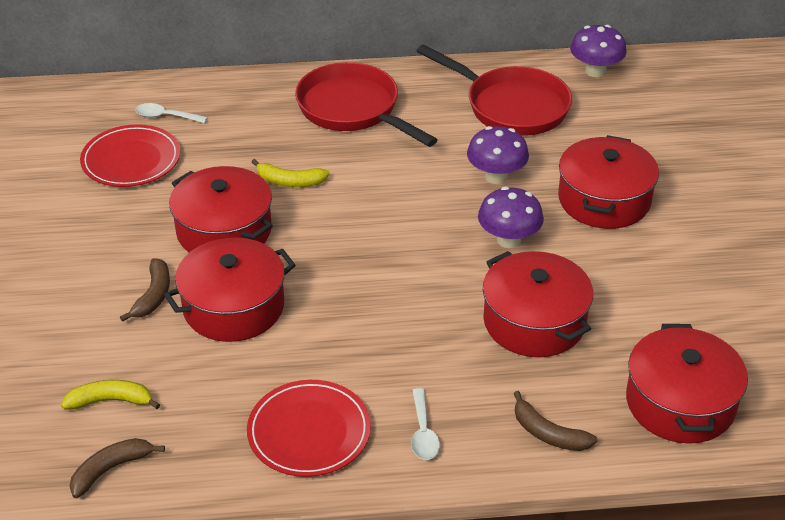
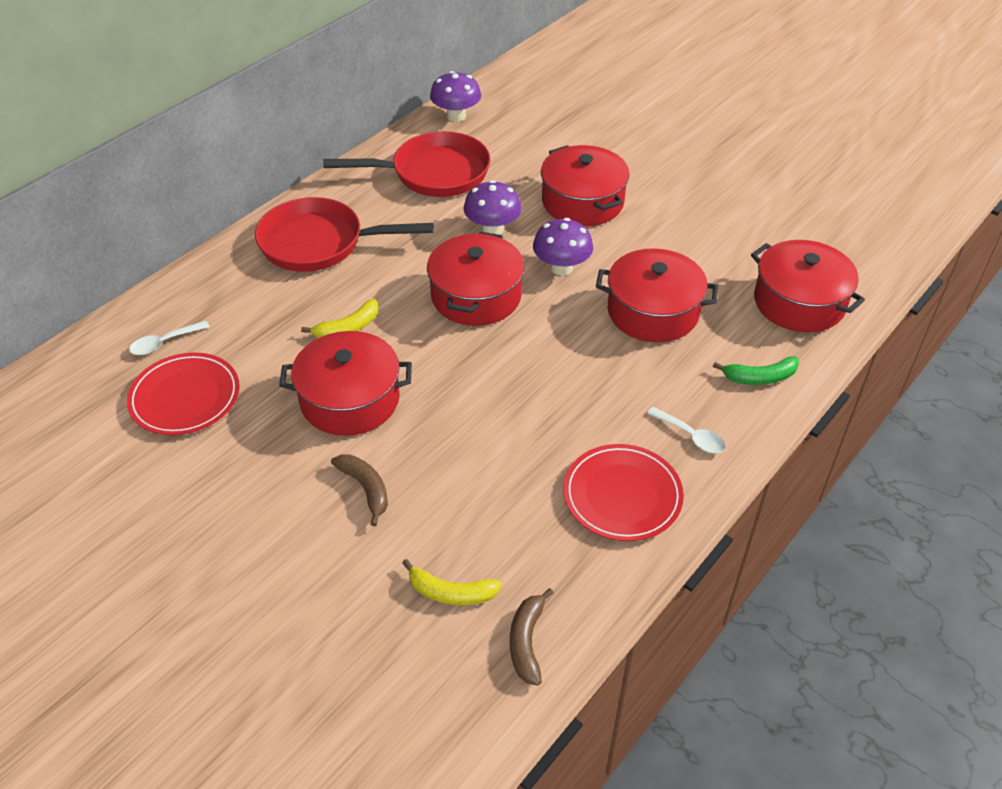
camera: 45 degrees left, 5 degrees up
yellow banana [61,380,160,409] -> yellow banana turned 120 degrees counterclockwise [402,559,502,605]
red pot [164,238,296,342] -> red pot moved to [427,231,525,326]
brown banana [514,391,597,451] -> green banana [713,356,799,385]

